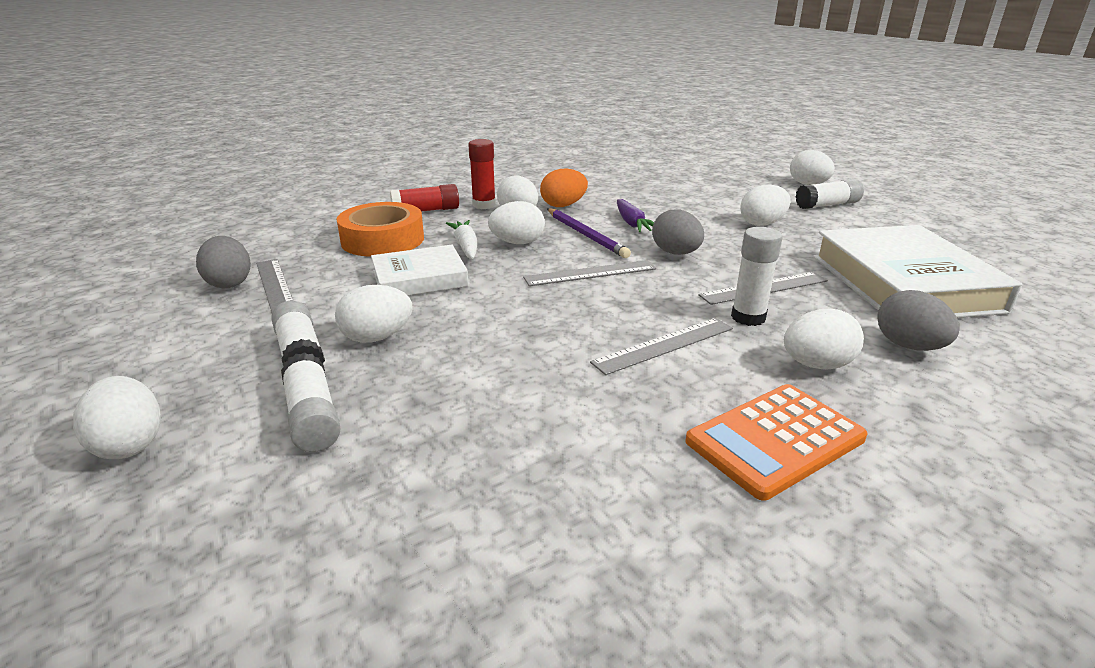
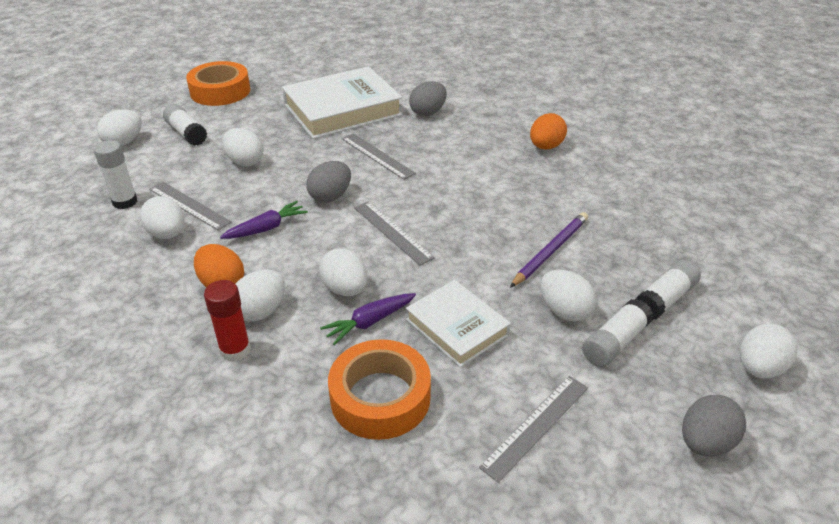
camera: 110 degrees left, 10 degrees up
grey egg [196,236,251,288] -> grey egg moved to [682,395,746,456]
red glue stick [390,184,459,211] -> none
white carrot [446,220,477,259] -> purple carrot [320,293,416,345]
purple pencil [547,208,631,258] -> purple pencil moved to [510,212,588,288]
grey ruler [590,318,733,375] -> grey ruler moved to [149,182,232,230]
orange calculator [685,384,867,501] -> orange egg [530,113,567,149]
white glue stick [731,227,783,326] -> white glue stick moved to [94,140,138,209]
white egg [784,309,864,370] -> white egg moved to [140,196,184,239]
none -> orange tape [186,61,250,106]

